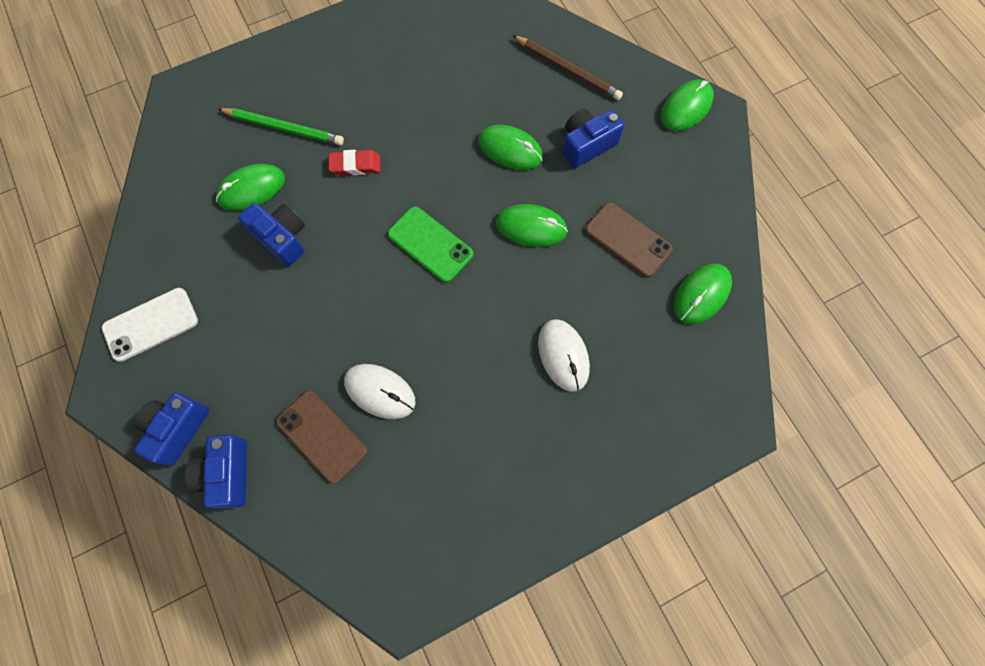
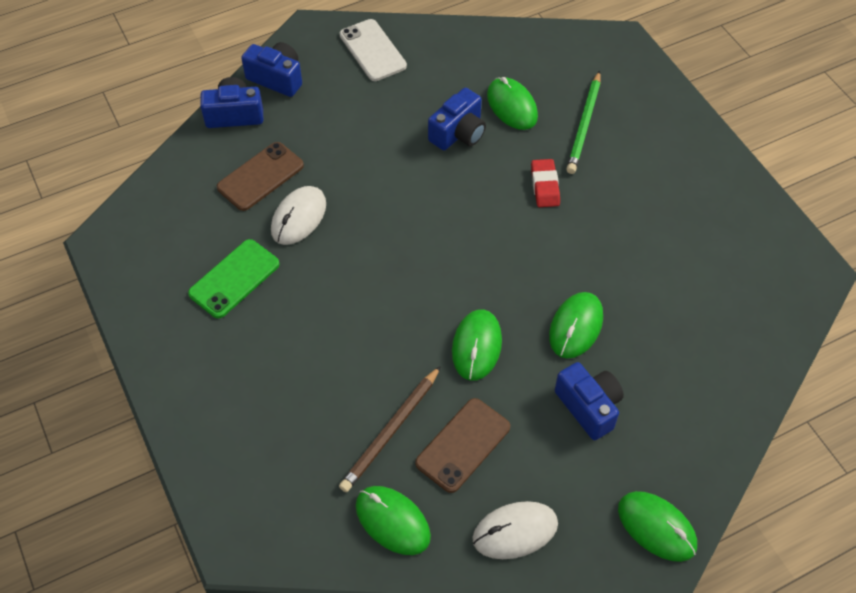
camera: 90 degrees right, 15 degrees down
green phone [388,206,473,282] -> green phone moved to [188,239,279,318]
brown pencil [512,35,623,100] -> brown pencil moved to [339,366,441,492]
white mouse [538,319,590,392] -> white mouse moved to [472,501,558,559]

